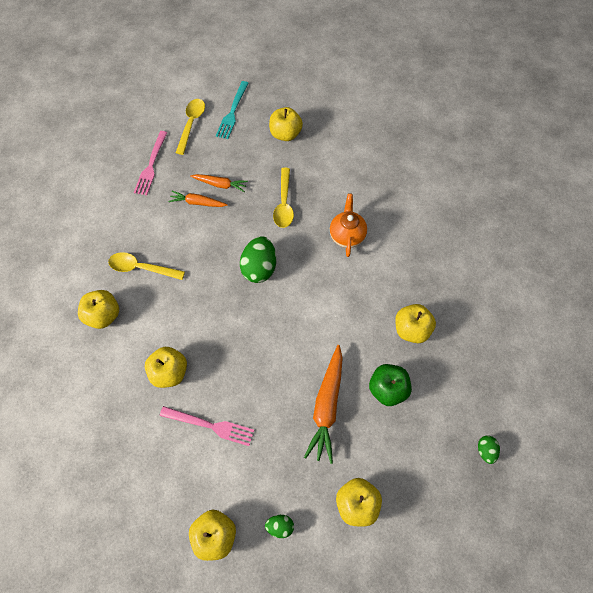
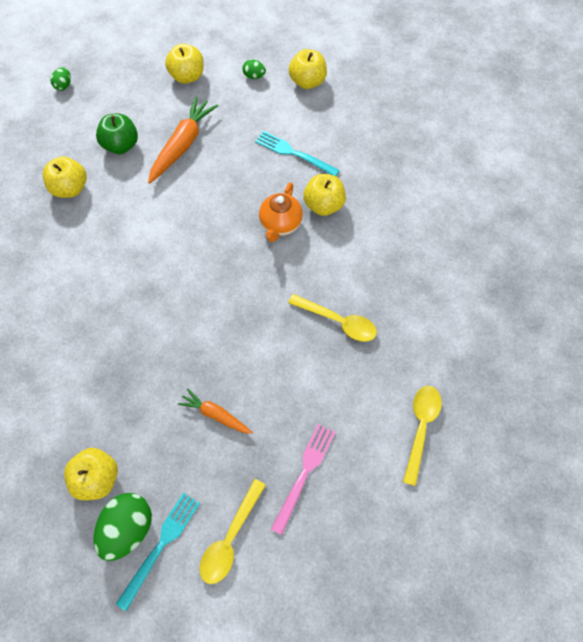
camera: 165 degrees left, 0 degrees up
yellow apple [78,290,119,329] -> none
pink fork [160,406,254,446] -> turquoise fork [255,131,340,176]
orange carrot [168,191,228,207] -> none
green egg [240,236,276,283] -> green egg moved to [93,493,152,561]
yellow spoon [273,168,294,228] -> yellow spoon moved to [403,386,442,486]
orange teapot [330,193,367,257] -> orange teapot moved to [259,182,303,242]

